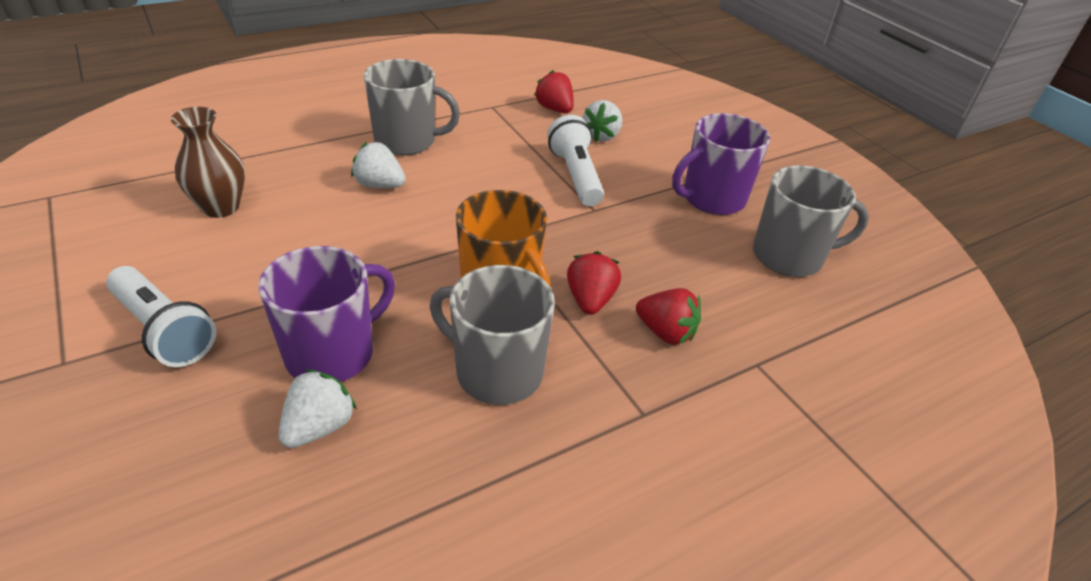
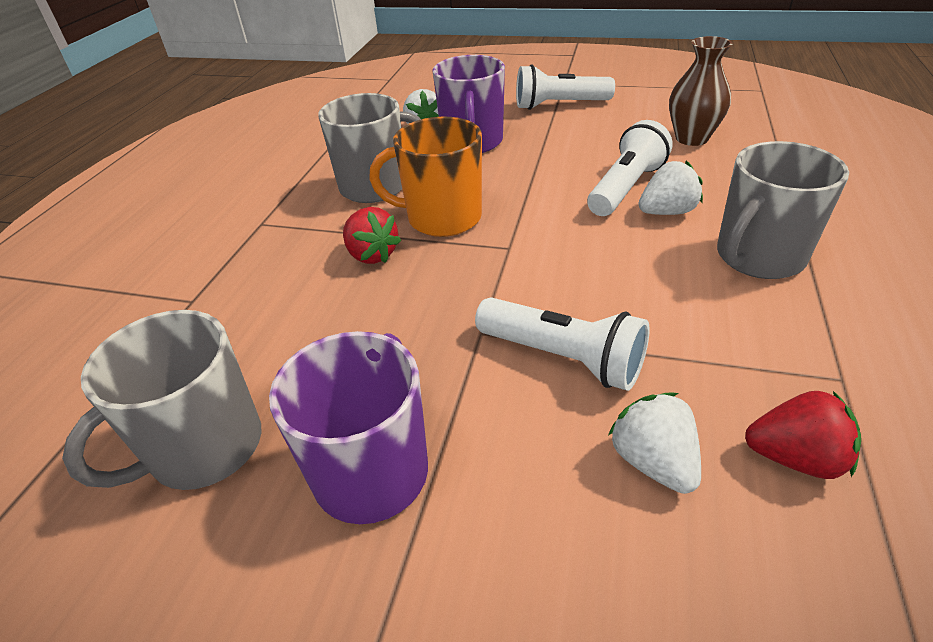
camera: 140 degrees right, 0 degrees up
red strawberry [636,288,701,345] -> none
none -> white flashlight [587,120,673,216]

